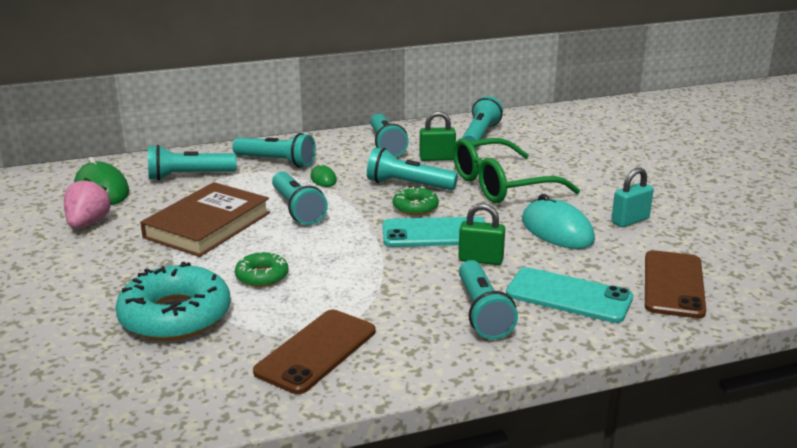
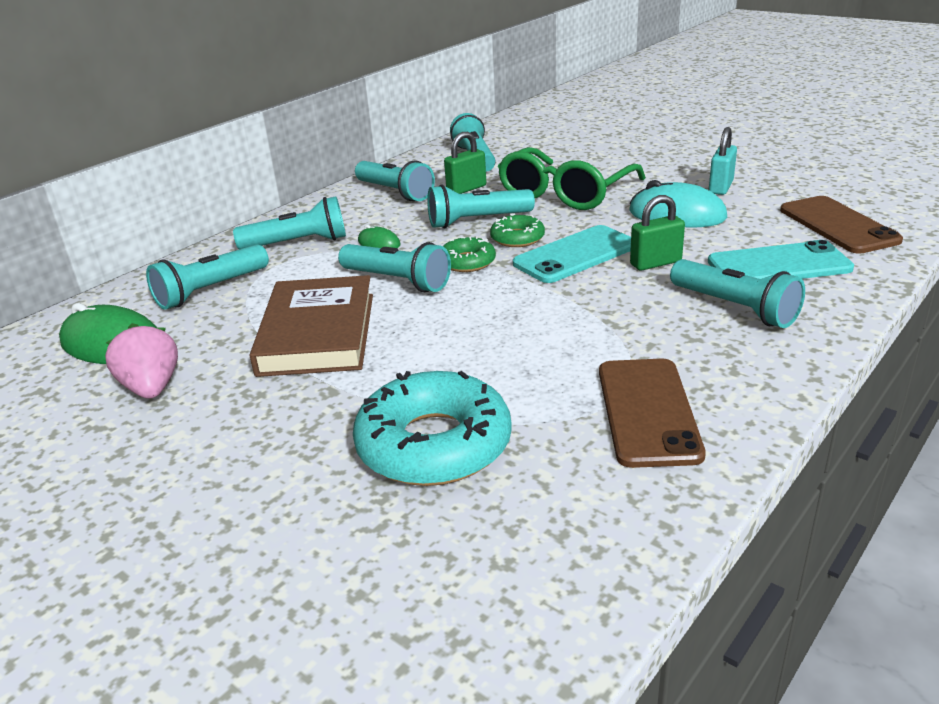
camera: 30 degrees left, 5 degrees up
green donut [235,252,289,287] -> green donut moved to [443,236,496,272]

